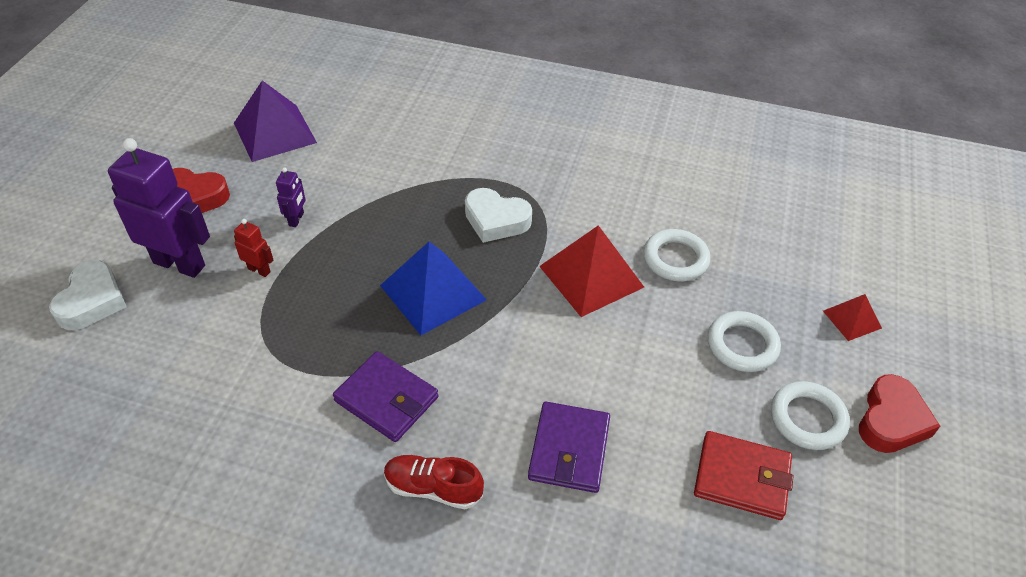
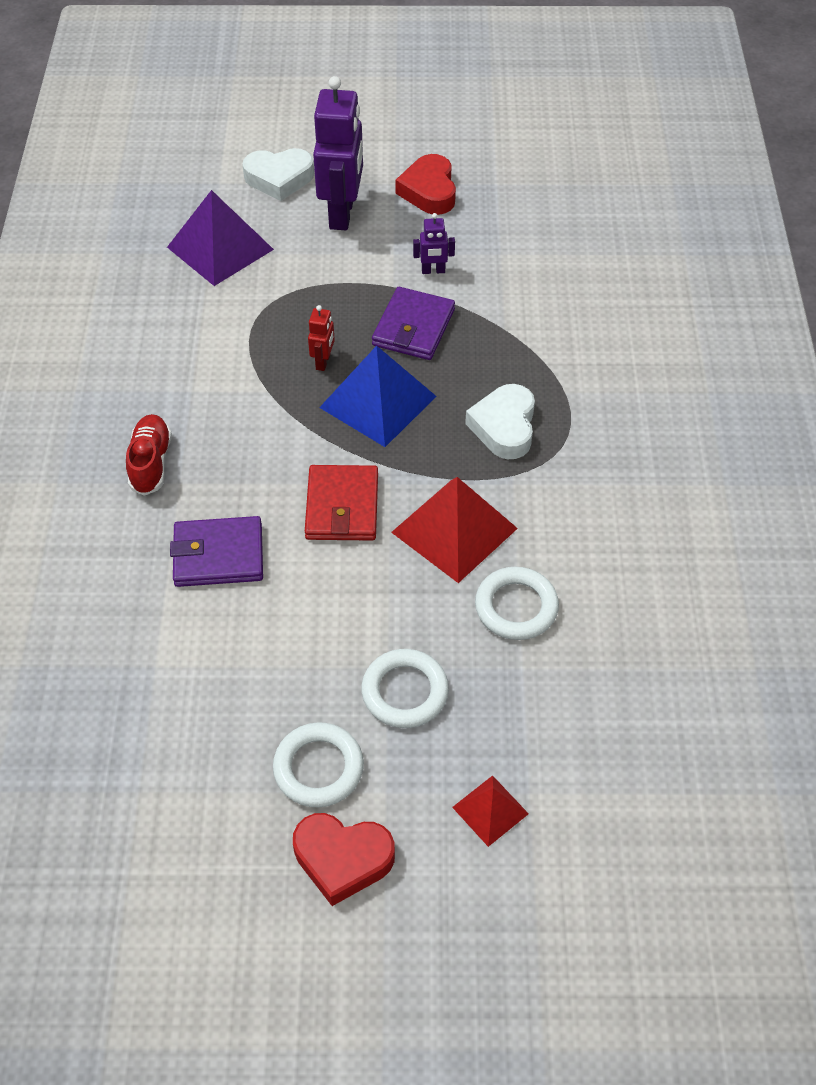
camera: 75 degrees right, 5 degrees up
purple pyramid [234,80,317,162] -> purple pyramid moved to [167,190,274,286]
red robot [234,219,273,277] -> red robot moved to [308,305,335,371]
purple wallet [333,351,438,442] -> purple wallet moved to [372,287,455,360]
red wallet [694,431,794,520] -> red wallet moved to [305,465,378,541]

